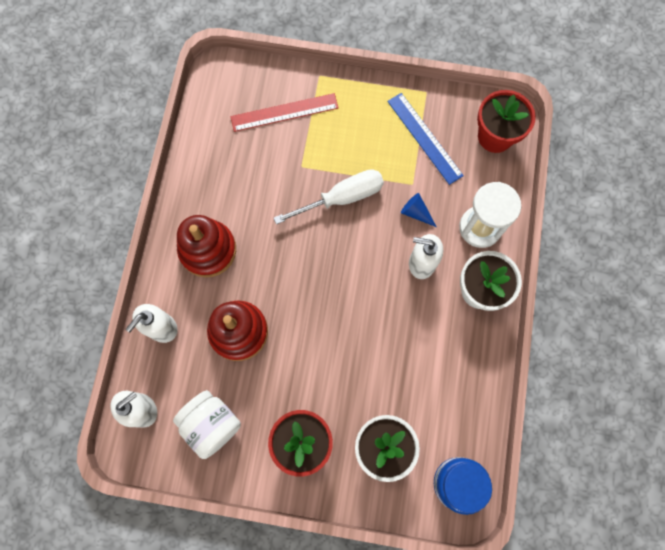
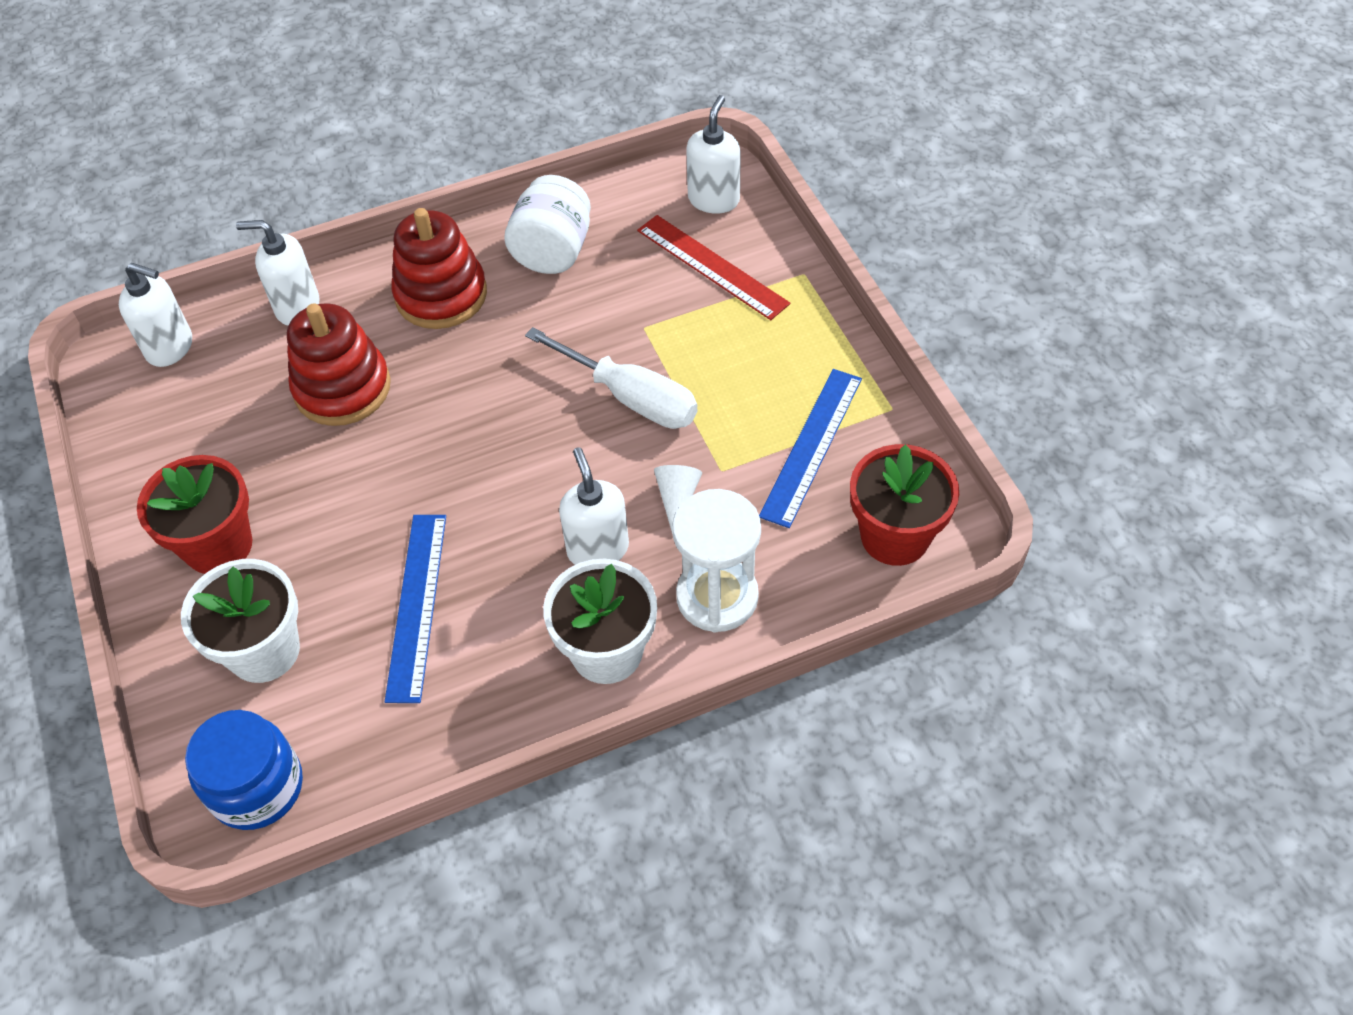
camera: 60 degrees right, 20 degrees down
white jar [173,390,241,459] -> white jar moved to [504,175,591,274]
blue cone [401,193,437,227] -> white cone [654,465,702,535]
none -> blue ruler [385,515,446,703]
none -> white soap dispenser [686,95,741,214]

